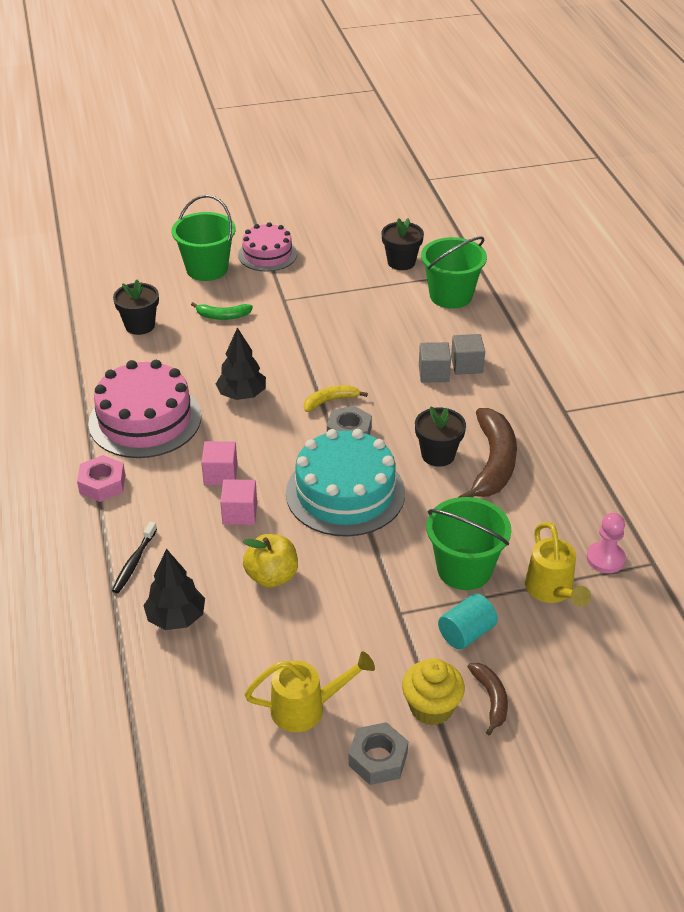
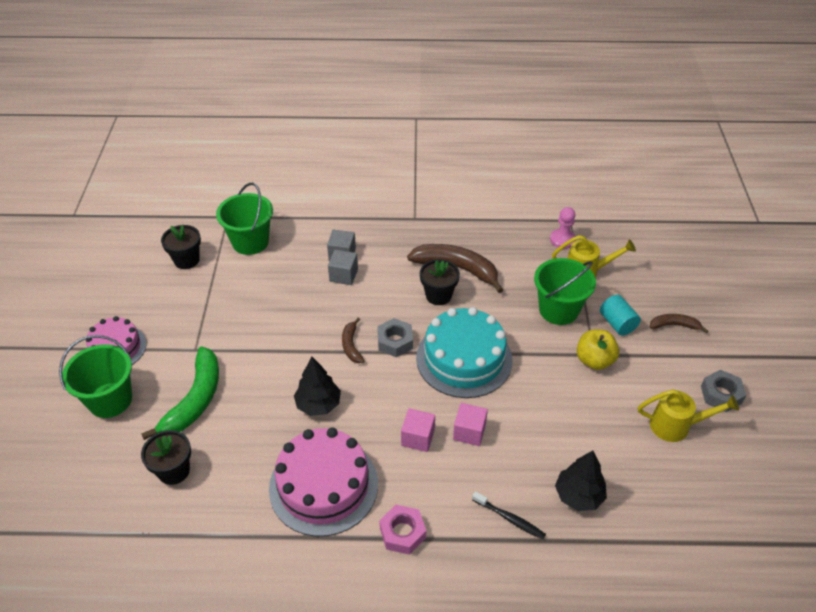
camera: 75 degrees left, 5 degrees up
green banana [191,302,253,320] -> green banana [141,347,219,440], size x1.92
yellow apple [243,534,298,588] -> yellow apple moved to [577,329,619,370]
yellow watering can [245,651,375,732] -> yellow watering can turned 90 degrees clockwise [638,389,739,442]
yellow banana [304,385,368,412] -> brown banana [342,318,365,363]
yellow cupcake [402,658,465,725] -> none

